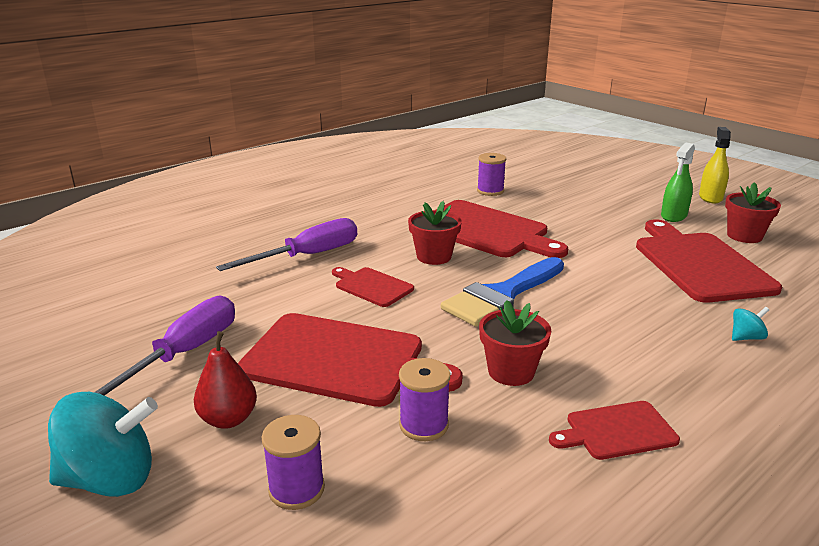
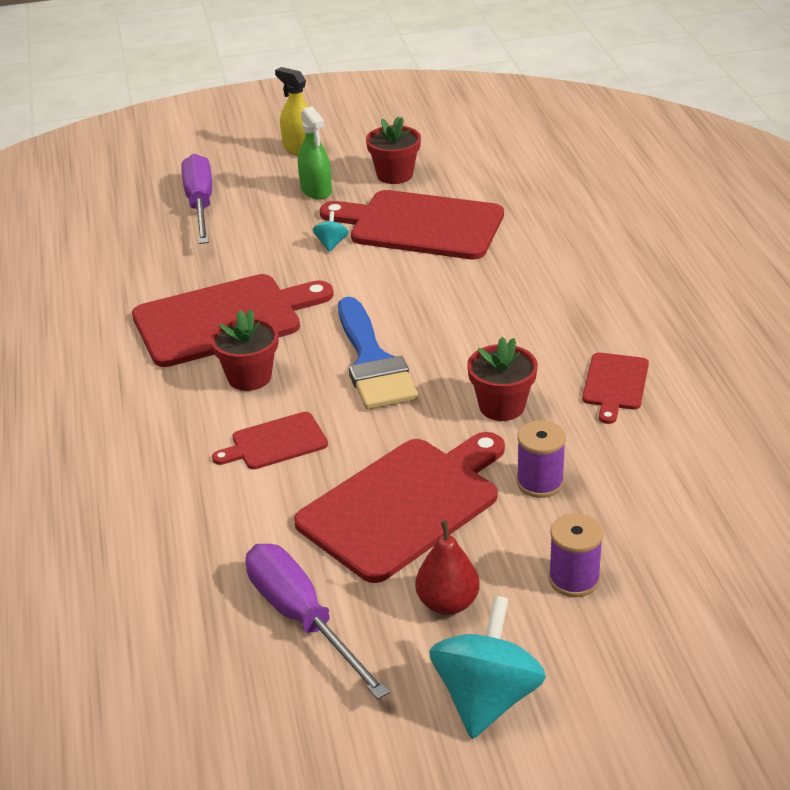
camera: 60 degrees left, 10 degrees up
purple screwdriver [216,218,357,271] -> purple screwdriver moved to [181,154,212,244]
purple spool [477,153,506,196] -> none
turquoise spinning top [732,307,769,341] -> turquoise spinning top moved to [313,211,348,252]

